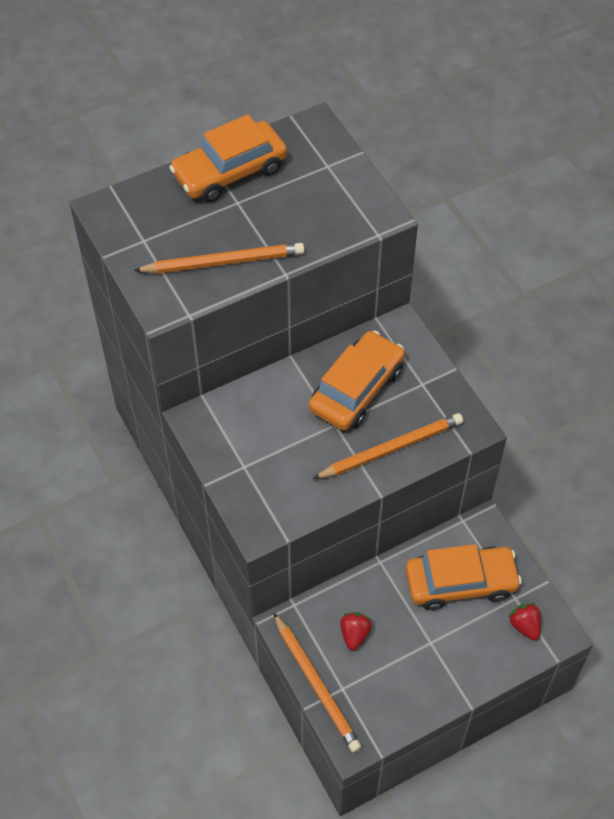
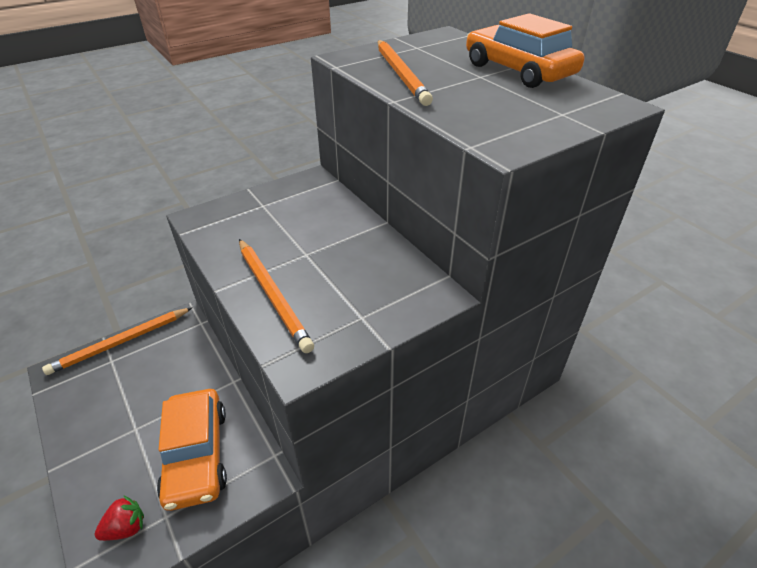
camera: 85 degrees right, 15 degrees down
orange car [309,330,405,431] -> none
red strawberry [340,612,372,650] -> none

